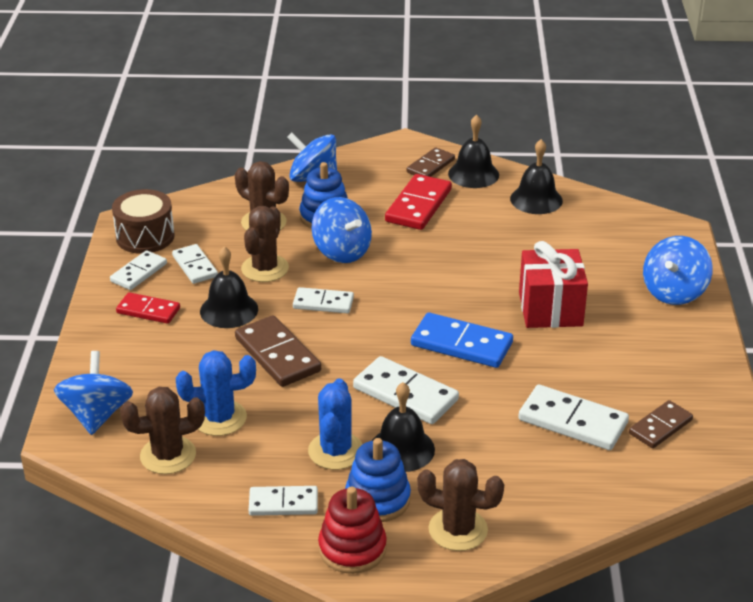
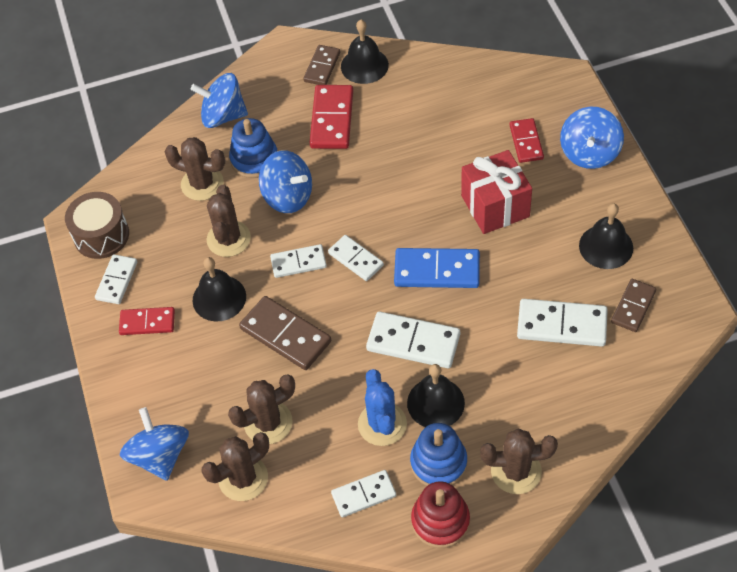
camera: 15 degrees left, 20 degrees up
white domino [172,244,218,284] -> white domino moved to [328,235,384,281]
blue cactus [176,350,256,436] -> brown cactus [228,374,295,444]
black bell [510,139,563,214] -> black bell moved to [579,203,633,269]
none -> red domino [510,118,544,163]

